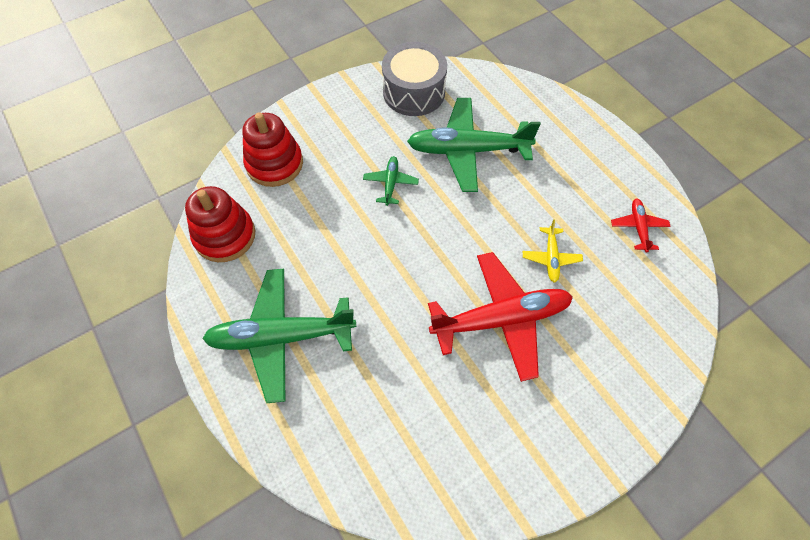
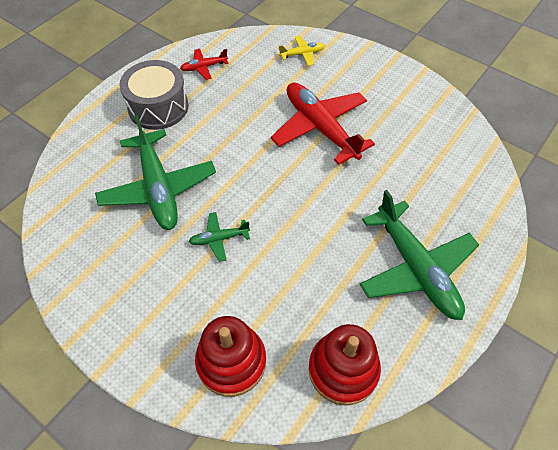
camera: 110 degrees left, 5 degrees down
grey drum [382,42,447,116] -> grey drum moved to [119,60,188,130]
yellow plane [523,219,583,283] -> yellow plane moved to [278,36,325,66]

